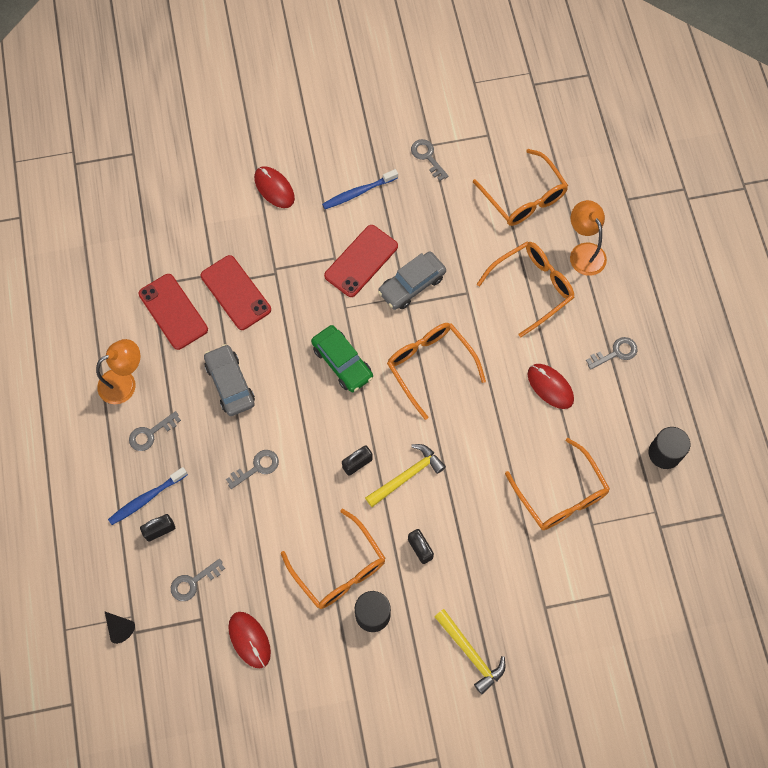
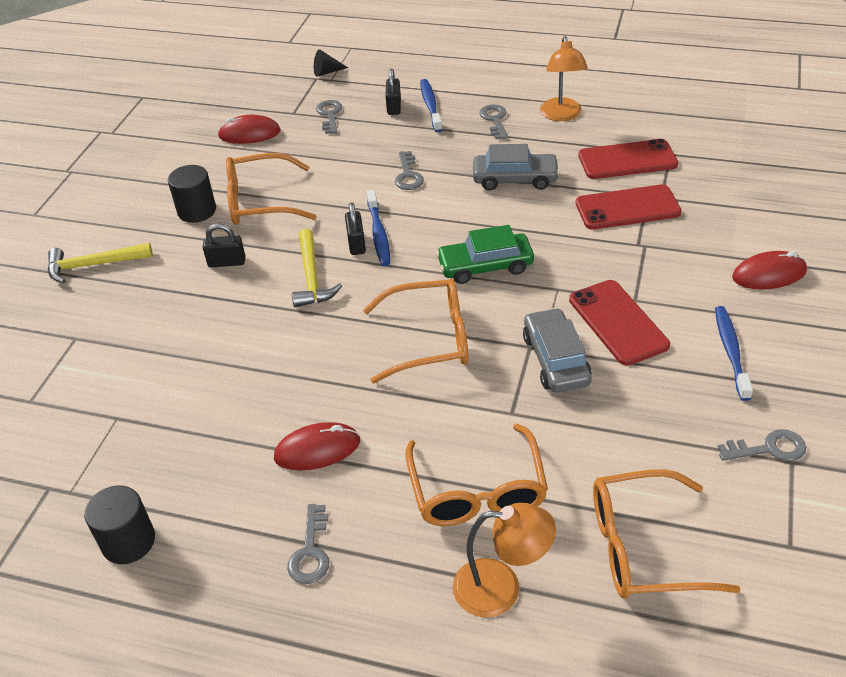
camera: 120 degrees right, 25 degrees down
orange glasses [505,438,610,530] -> none
none -> blue toothbrush [367,190,390,266]

